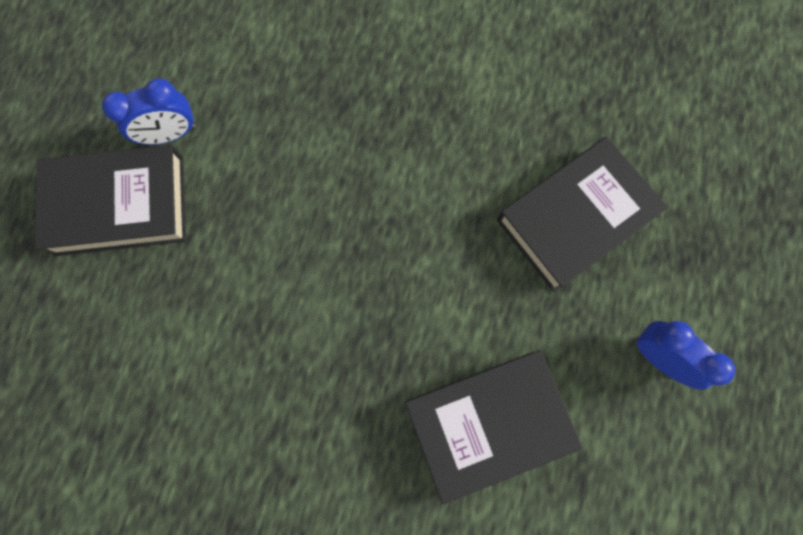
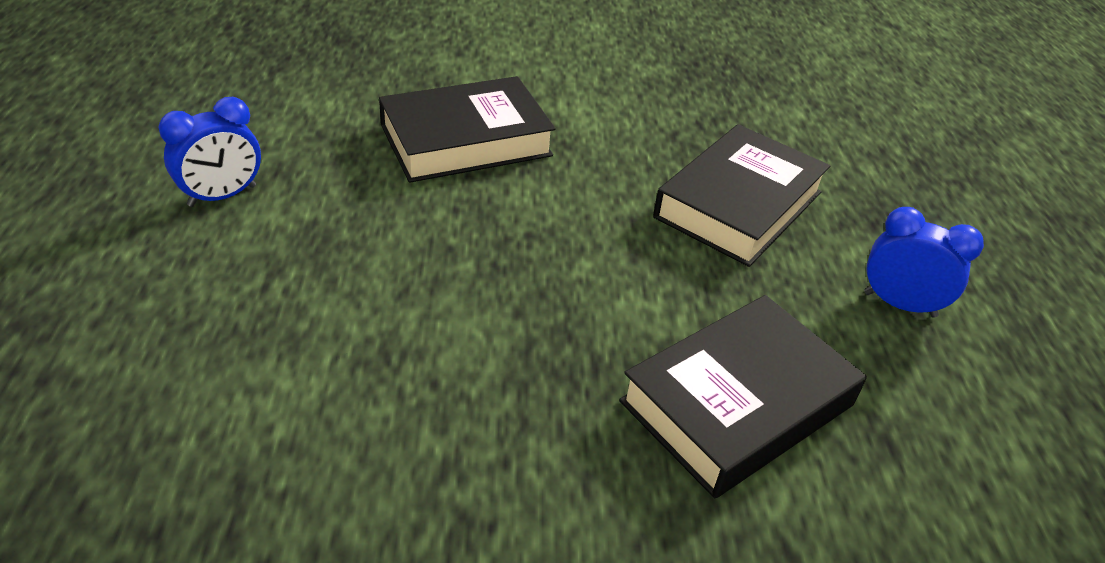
camera: 20 degrees left, 35 degrees down
black book [35,145,186,256] -> black book moved to [379,76,556,183]

